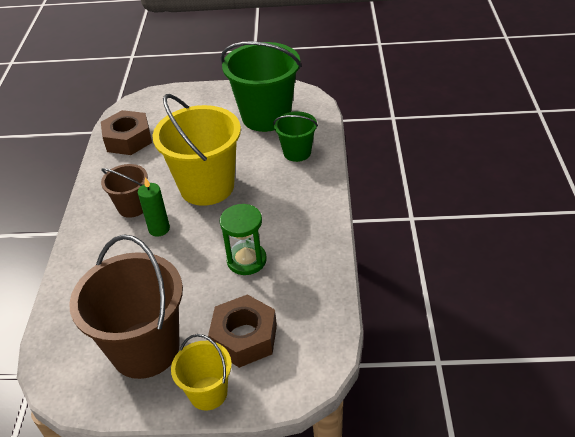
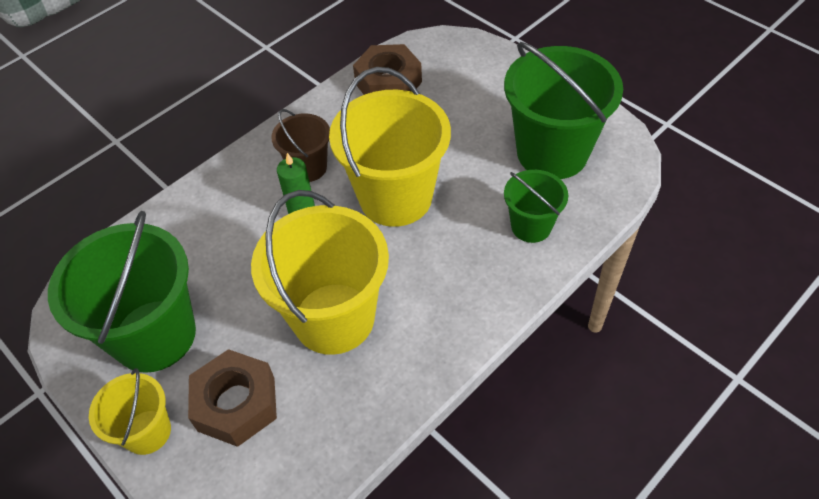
camera: 45 degrees right, 10 degrees up
brown bucket [69,235,183,379] -> green bucket [48,211,196,373]
green hourglass [220,204,267,275] -> yellow bucket [251,190,389,355]

